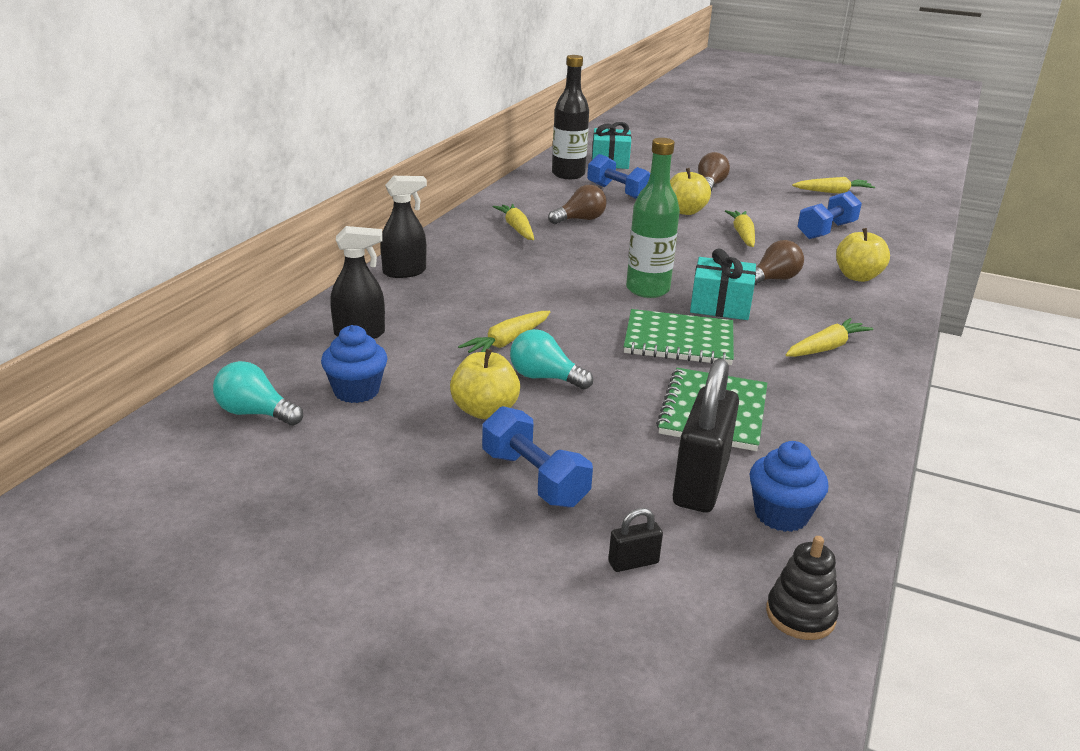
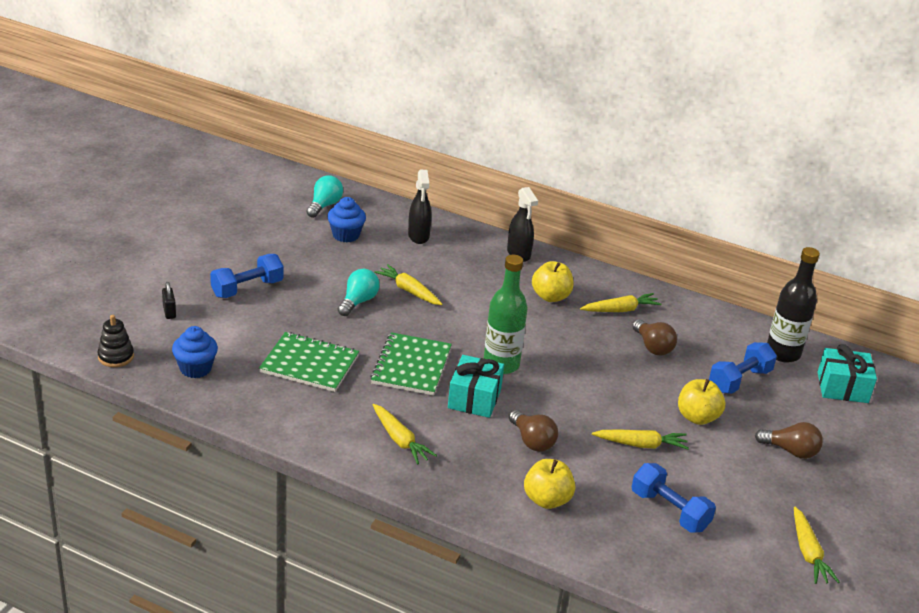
camera: 90 degrees right, 5 degrees up
yellow apple [450,349,520,419] -> yellow apple moved to [532,261,574,302]
black padlock [672,358,739,512] -> none

